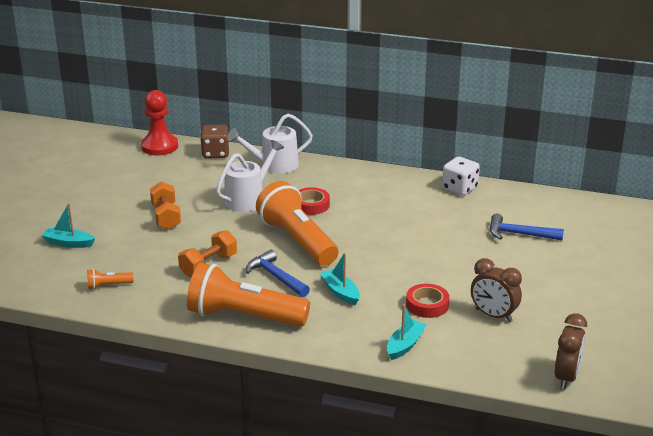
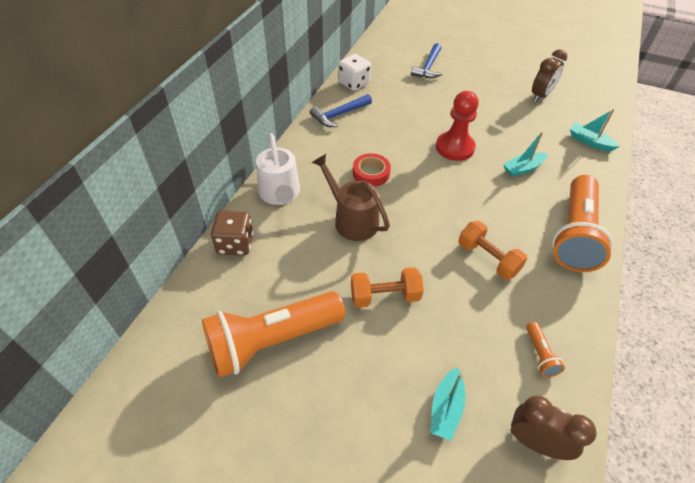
camera: 85 degrees left, 20 degrees up
red pawn [141,90,178,155] -> red pawn moved to [436,91,479,161]
white watering can [216,140,284,212] -> brown watering can [312,154,390,241]
blue hammer [246,250,310,297] -> blue hammer moved to [310,94,372,127]
orange flashlight [256,181,338,266] -> orange flashlight moved to [202,291,345,378]
red tape [406,284,449,318] -> none
brown clock [555,313,587,389] -> brown clock moved to [510,396,596,460]

